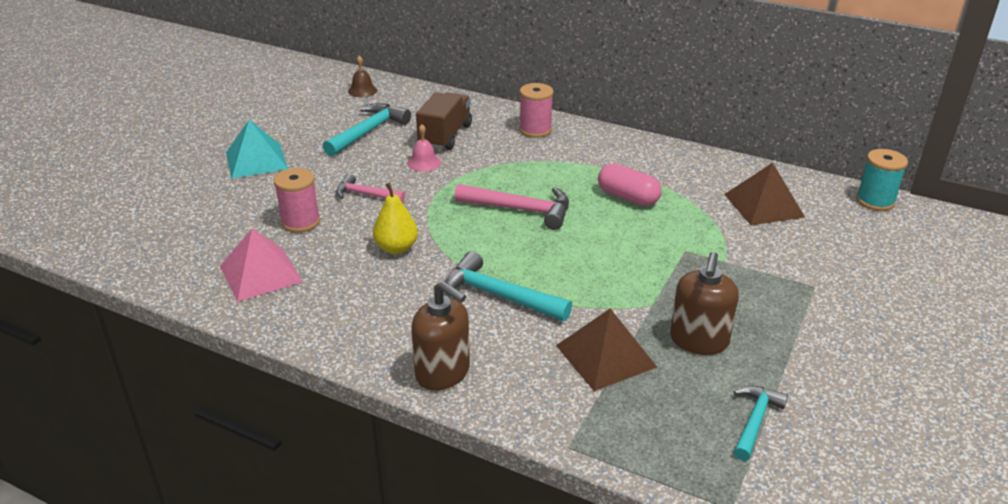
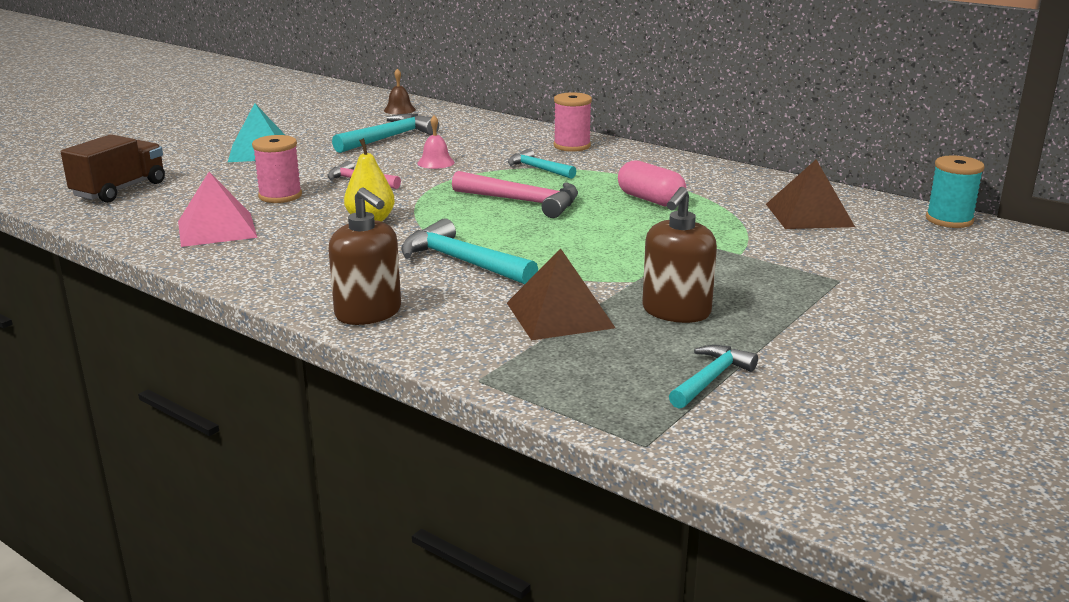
camera: 10 degrees right, 10 degrees down
brown truck [416,92,472,150] -> brown truck moved to [61,134,165,203]
none -> turquoise hammer [508,149,576,179]

